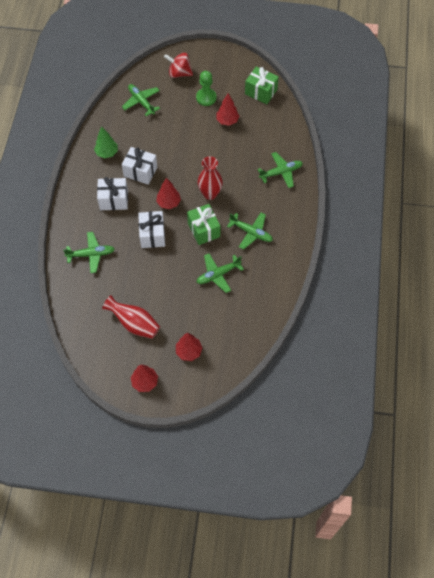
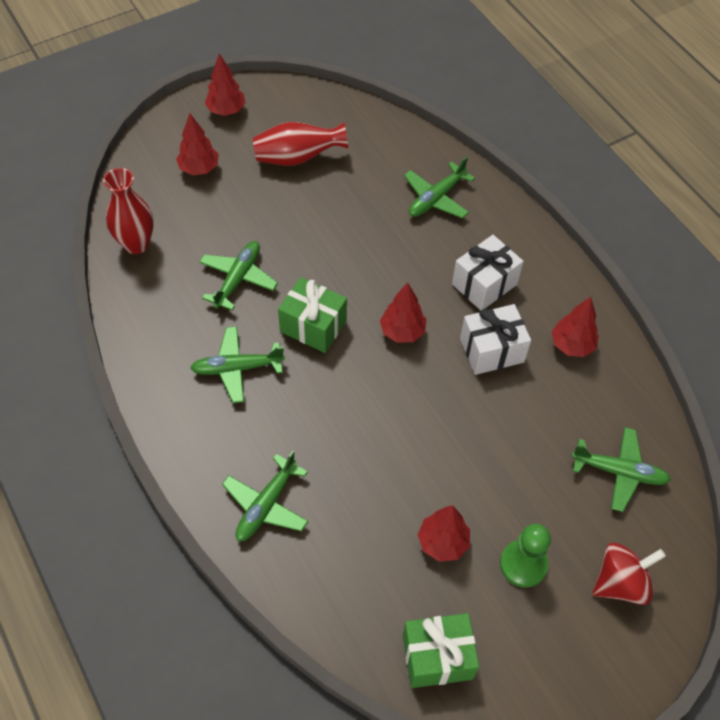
camera: 140 degrees right, 5 degrees down
green tree [94,126,118,158] -> red tree [552,297,599,357]
white gift [138,211,165,248] -> none
red vase [197,156,223,200] -> red vase moved to [103,168,154,254]

